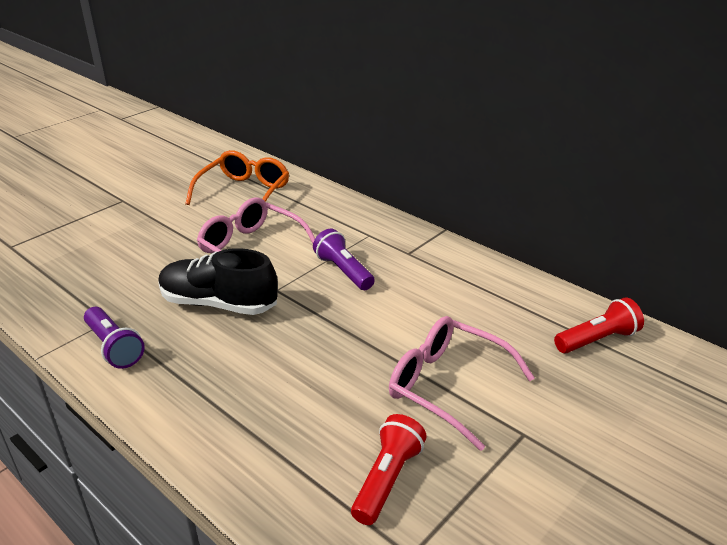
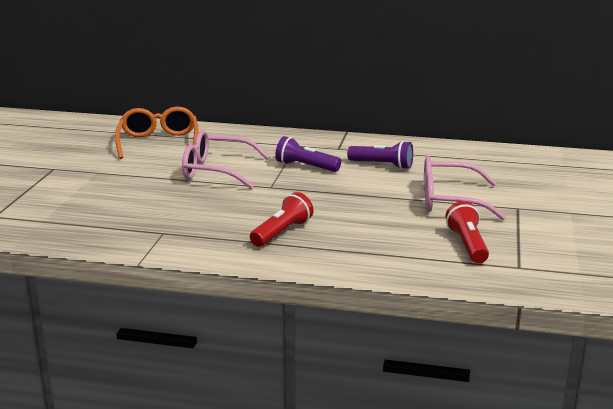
camera: 30 degrees left, 10 degrees down
purple flashlight [84,307,145,369] -> purple flashlight moved to [347,141,413,169]
black shoe [158,248,278,315] -> none
red flashlight [554,297,644,353] -> red flashlight moved to [250,192,314,247]

